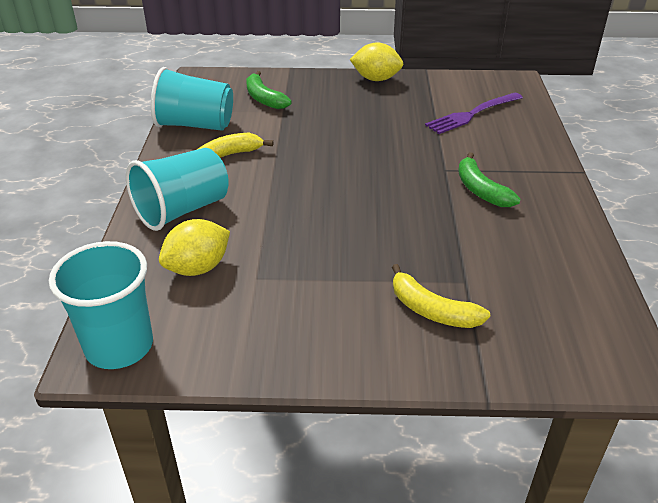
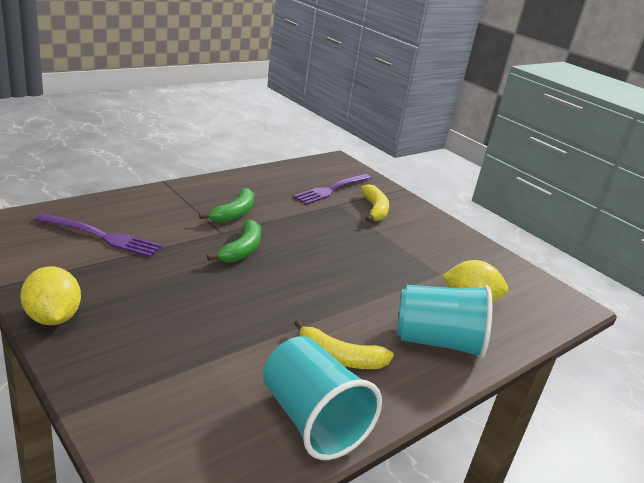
camera: 135 degrees left, 10 degrees down
turquoise cup [49,241,153,369] -> none
green banana [246,71,292,109] -> green banana moved to [207,219,261,263]
none -> purple fork [293,173,371,205]

